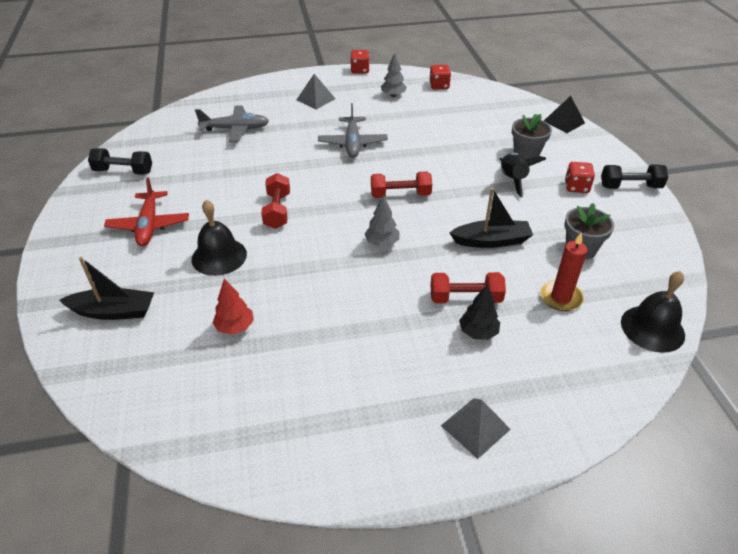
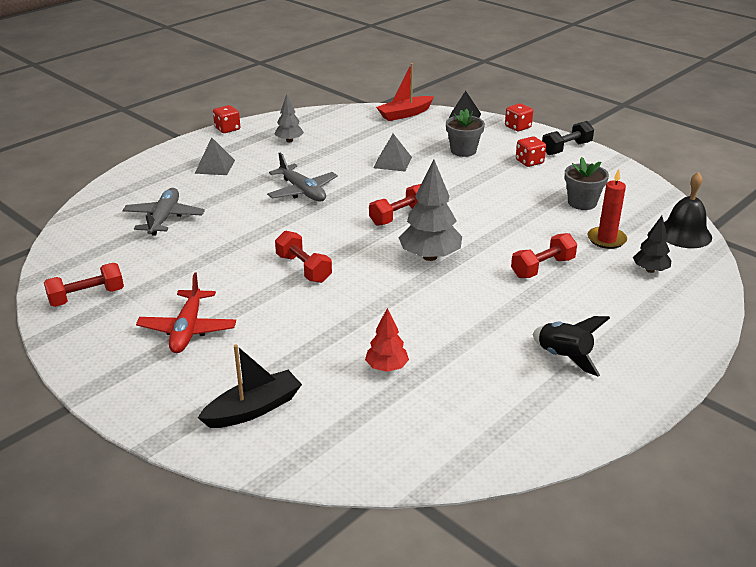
camera: 35 degrees left, 10 degrees down
black dumbbell [88,148,152,175] -> red dumbbell [44,263,124,307]
red plane [104,177,189,246] -> red plane turned 45 degrees clockwise [136,272,236,353]
black bell [192,200,247,276] -> none
grey plane [195,105,269,142] -> grey plane turned 45 degrees counterclockwise [122,188,205,236]
grey tree [365,195,400,247] -> grey tree [398,160,462,261], size x1.73
red dice [429,65,451,89] -> red dice moved to [505,103,533,131]
grey pyramid [441,398,511,459] -> grey pyramid moved to [373,134,412,172]
black boat [450,188,533,248] -> none
black tree [459,284,500,340] -> black tree moved to [633,216,672,273]
black rocket [499,153,546,197] -> black rocket moved to [533,316,610,377]
none -> red boat [376,63,434,121]

